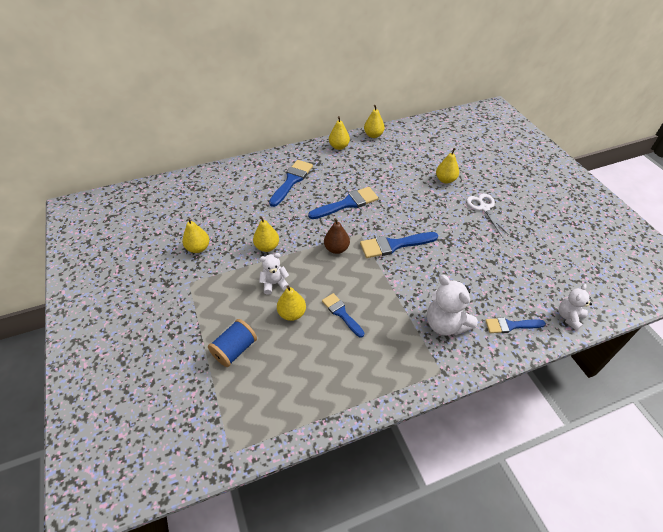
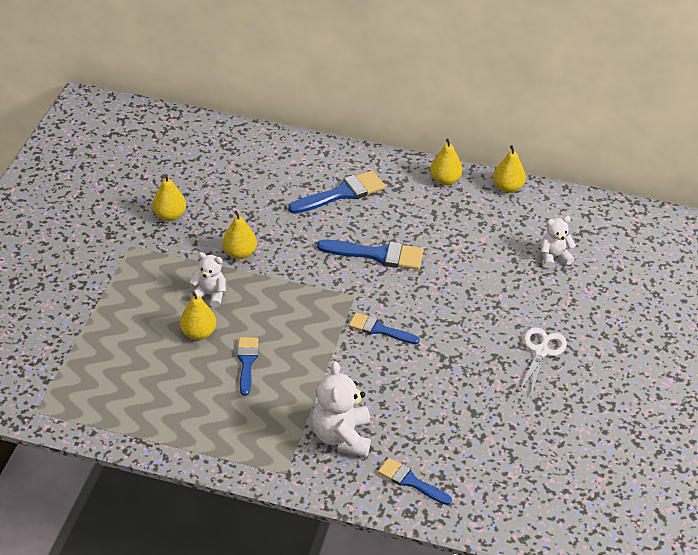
camera: 35 degrees right, 5 degrees down
blue spool [208,319,257,367] -> none
brown pear [324,218,350,254] -> none
blue brush [360,232,438,258] -> blue brush [349,312,420,344], size x0.64
yellow pear [436,148,459,184] -> none
white teddy bear [559,284,592,331] -> white teddy bear moved to [541,216,576,268]

